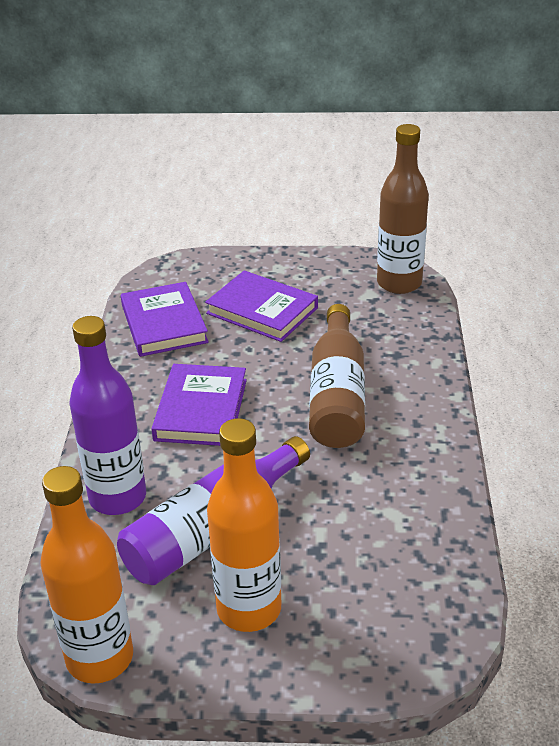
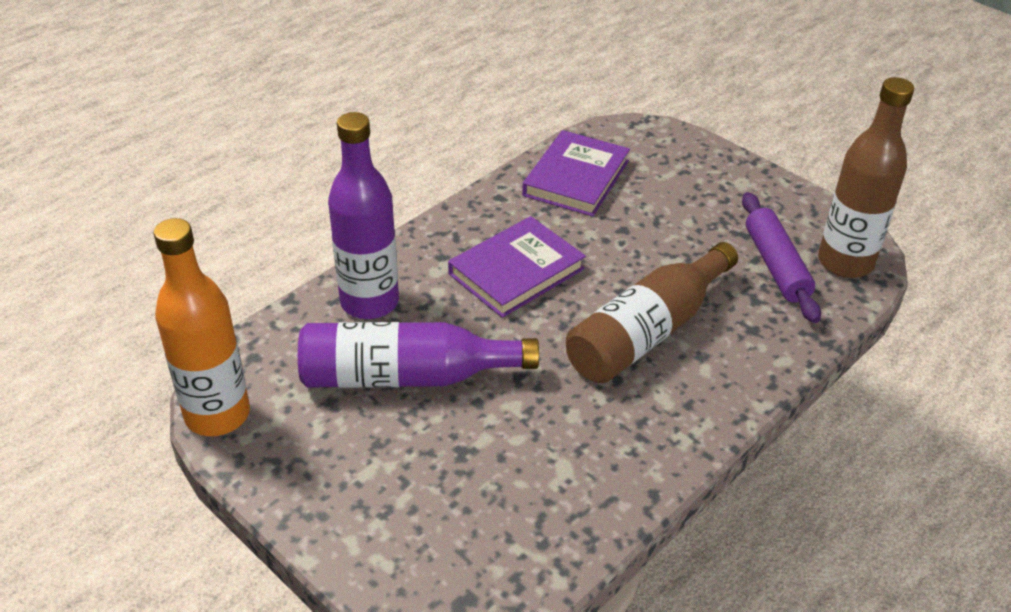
camera: 40 degrees right, 5 degrees up
purple book [205,270,318,342] -> none
orange bottle [207,418,281,632] -> none
none -> purple rolling pin [742,192,821,323]

